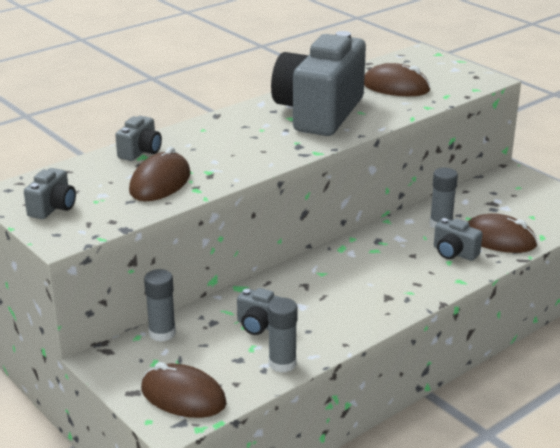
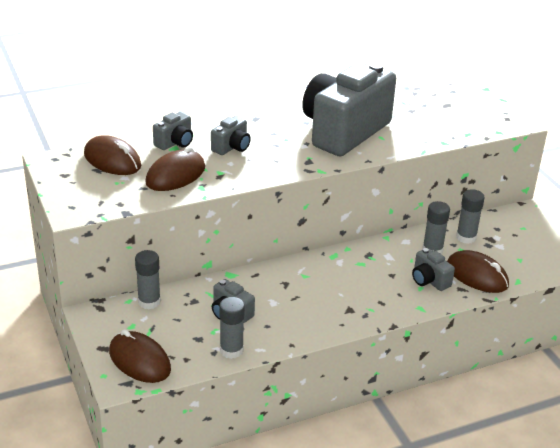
camera: 15 degrees right, 5 degrees up
grey camera [24,168,76,219] -> grey camera moved to [211,116,251,155]
brown mouse [364,63,431,96] -> brown mouse moved to [84,135,141,175]
none -> grey glue stick [456,189,485,244]

